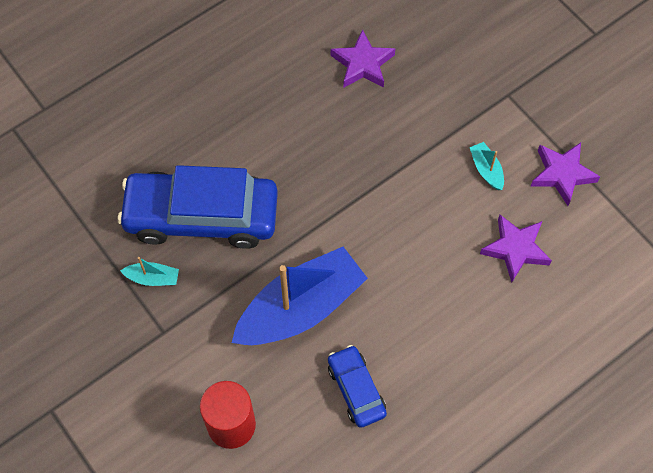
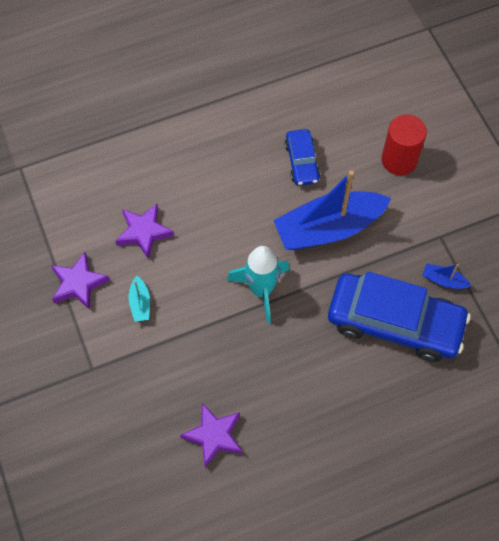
camera: 165 degrees left, 0 degrees up
turquoise boat [120,257,179,286] -> blue boat [423,263,471,289]
none -> turquoise rocket [227,246,290,324]

